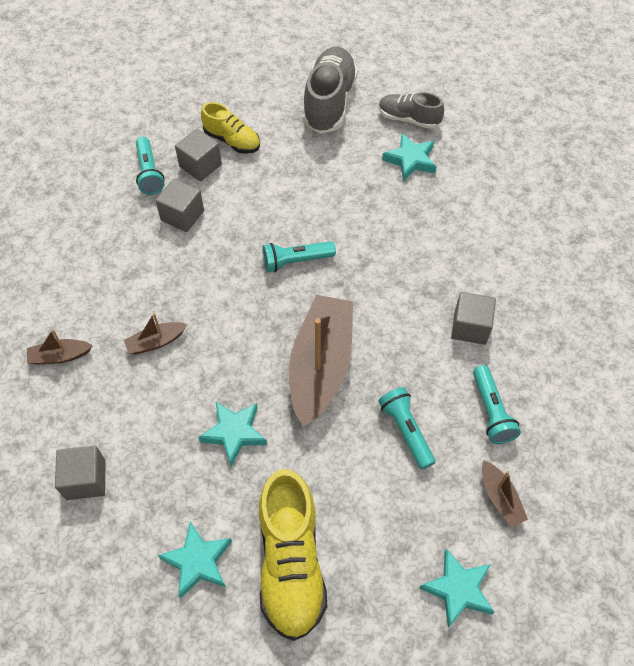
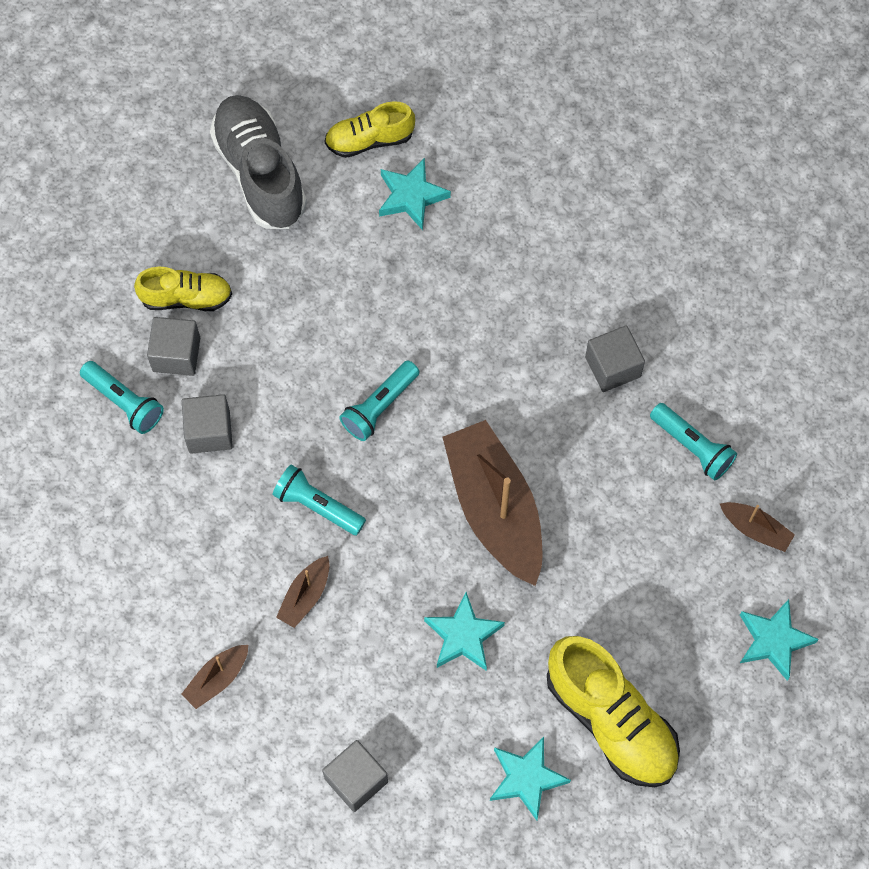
camera: 35 degrees left, 10 degrees up
turquoise flashlight [378,387,436,470] -> turquoise flashlight moved to [272,465,366,535]
grey shoe [379,92,444,129] -> yellow shoe [325,101,415,158]

